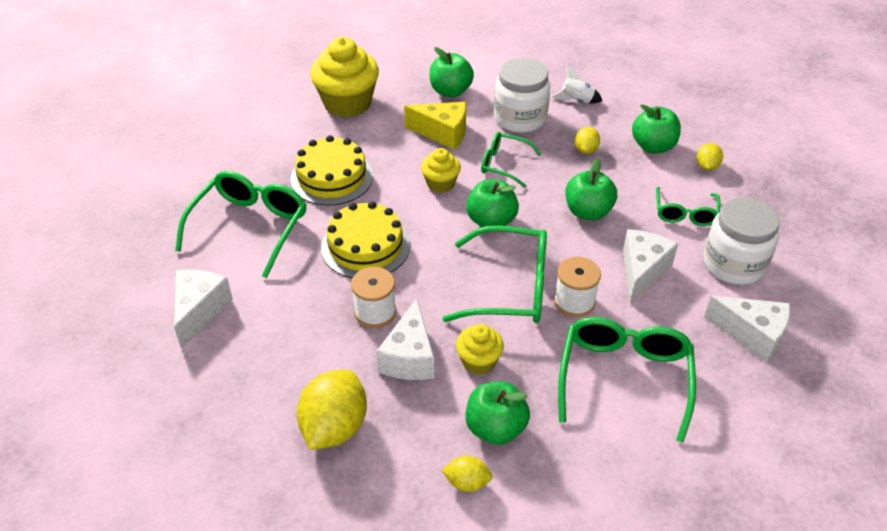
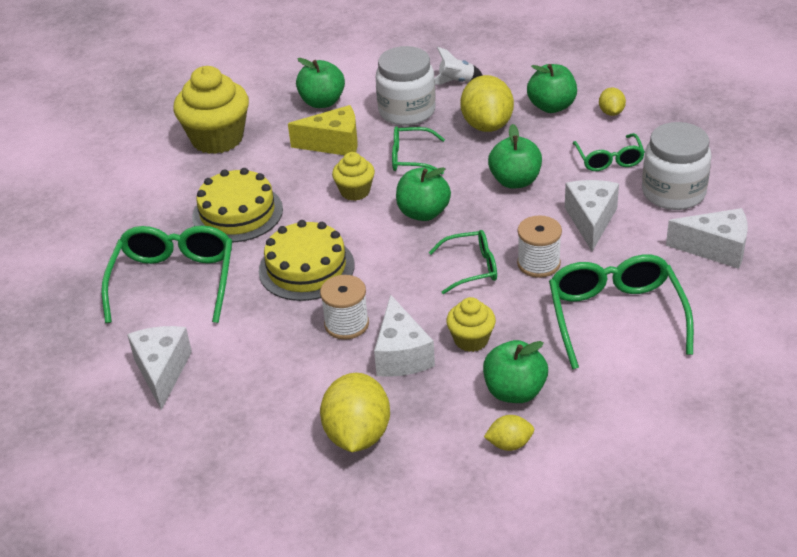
camera: 15 degrees left, 5 degrees down
green glasses [442,226,547,323] -> green glasses [429,230,497,294], size x0.58
yellow lemon [575,127,600,154] -> yellow lemon [460,75,514,132], size x1.98

